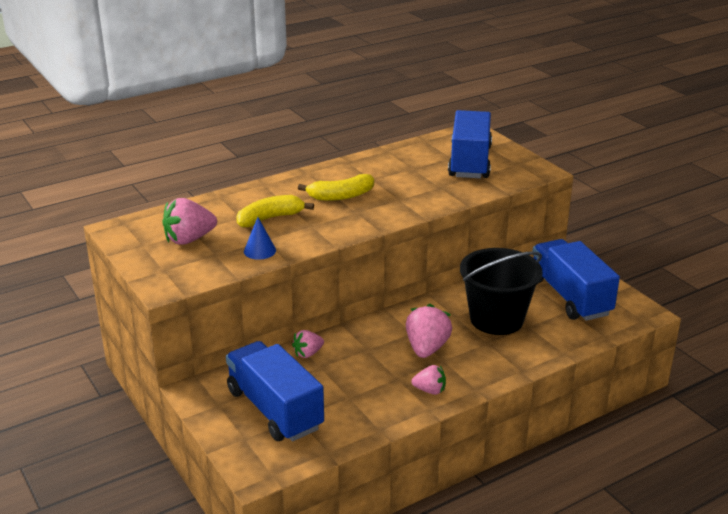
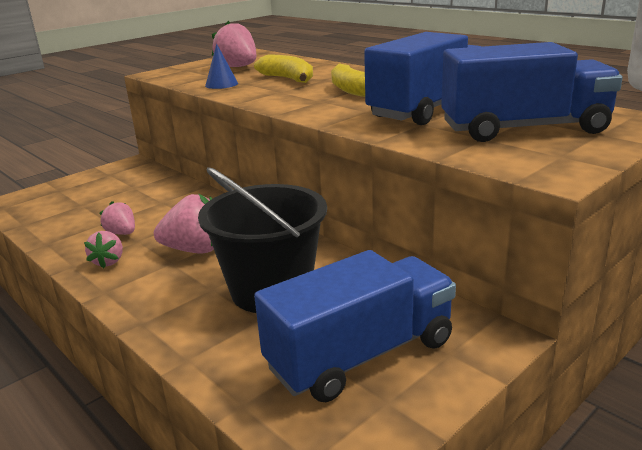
camera: 80 degrees right, 5 degrees down
blue truck [226,341,324,441] -> blue truck moved to [364,32,481,125]
pink strawberry [292,330,324,358] -> pink strawberry moved to [100,201,135,235]

